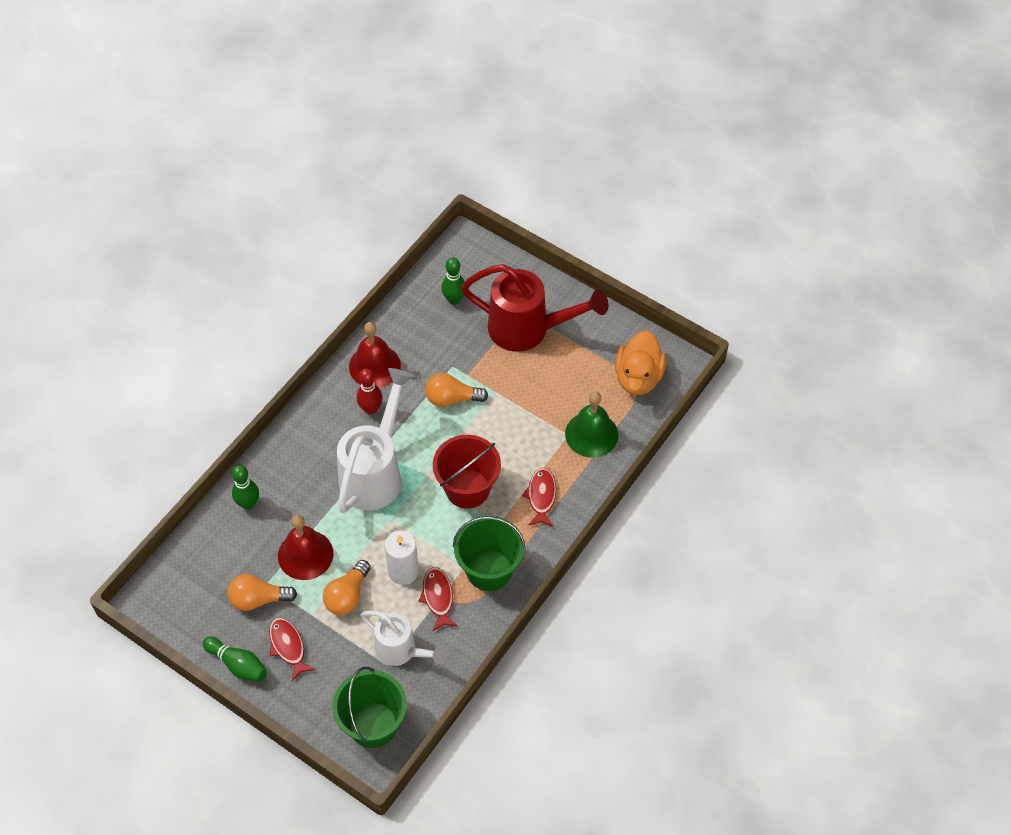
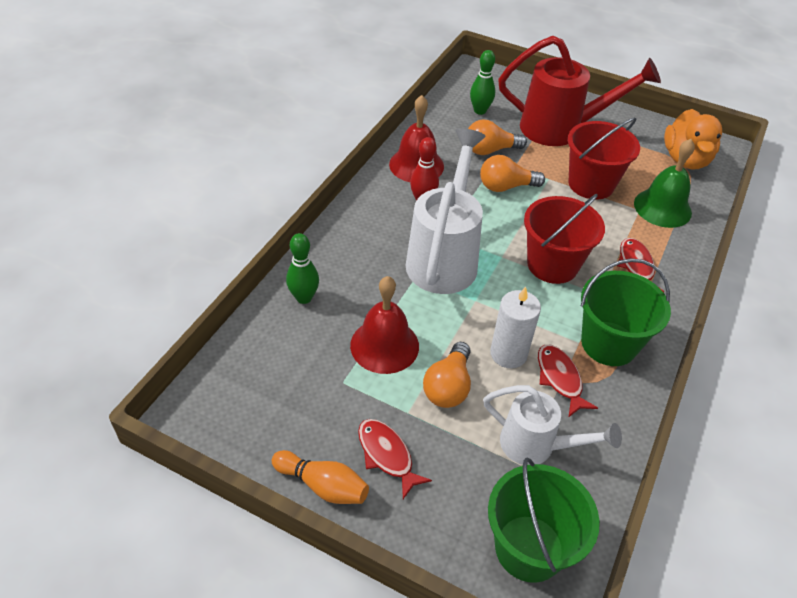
camera: 10 degrees left, 10 degrees down
green bowling pin [203,636,267,682] -> orange bowling pin [272,450,369,504]
orange light bulb [228,574,297,611] -> orange light bulb moved to [468,119,527,155]
none -> red bucket [568,117,640,200]

